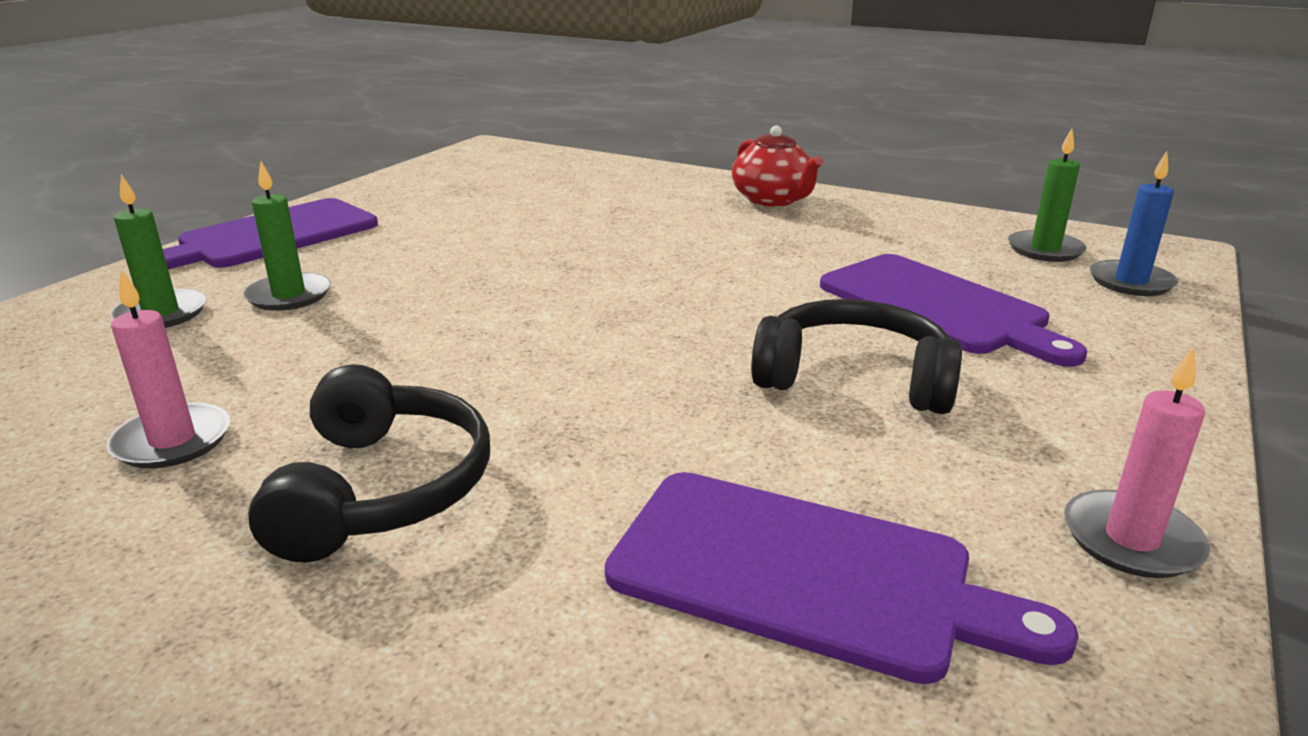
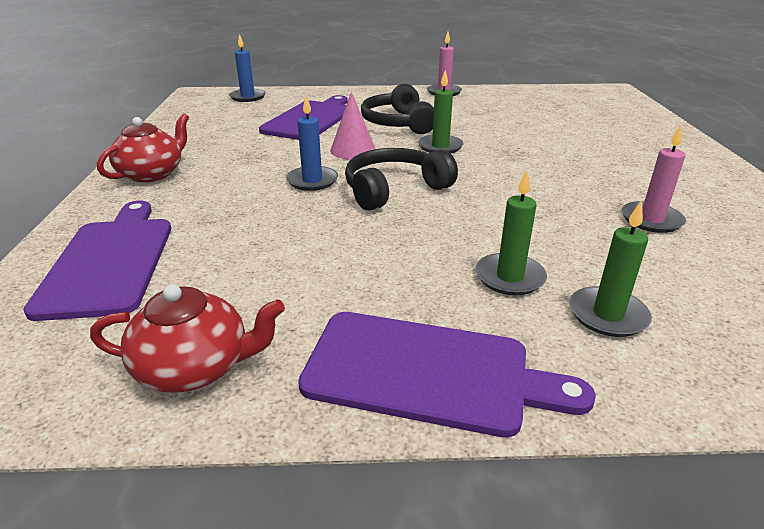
camera: 120 degrees left, 5 degrees up
black headphones [248,364,490,563] -> black headphones moved to [345,148,458,211]
purple cutting board [605,472,1078,684] -> purple cutting board moved to [23,201,171,321]
green candle [1008,129,1087,262] -> green candle moved to [418,70,464,153]
none -> red teapot [90,284,285,393]
none -> blue candle [286,96,338,191]
none -> pink cone [330,92,375,159]

